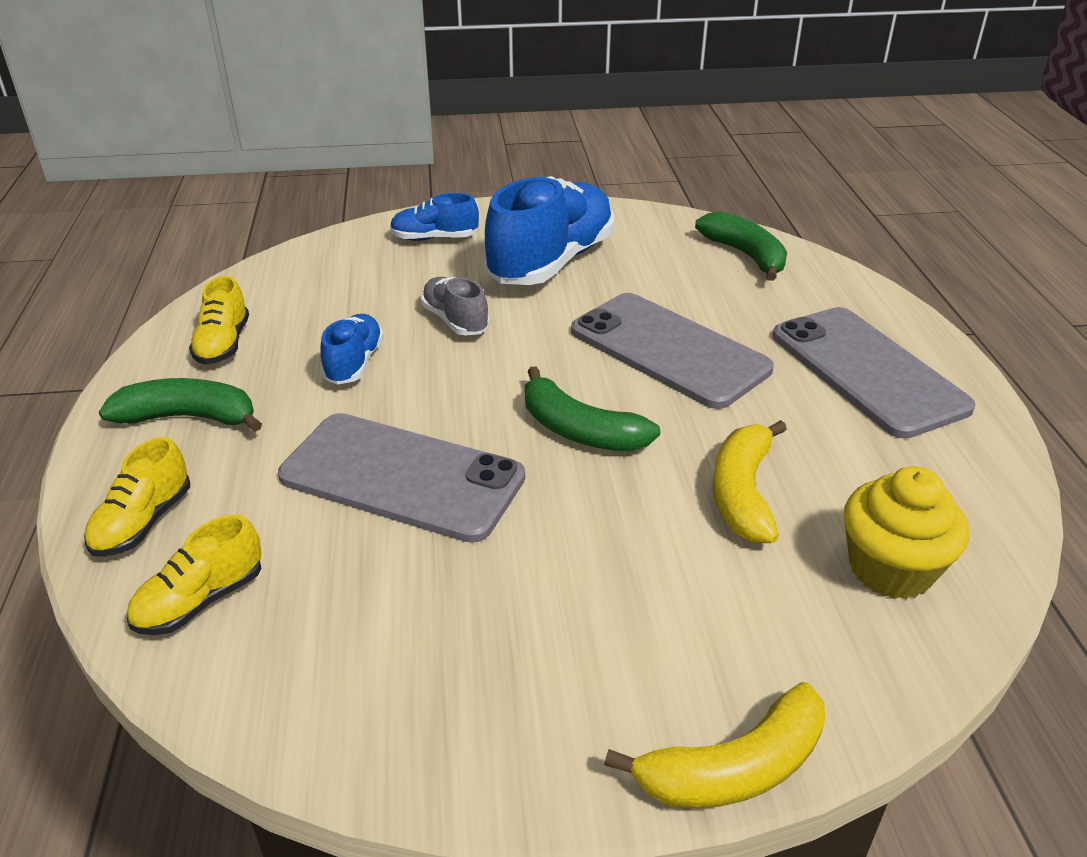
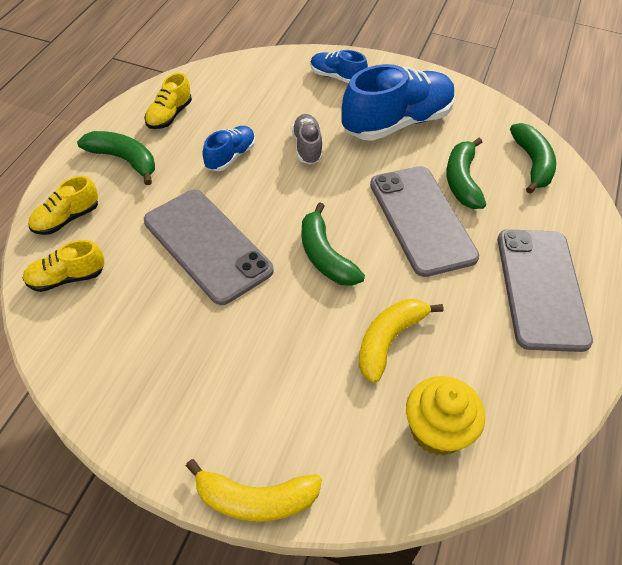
camera: 25 degrees right, 15 degrees up
none -> green banana [446,138,486,209]

